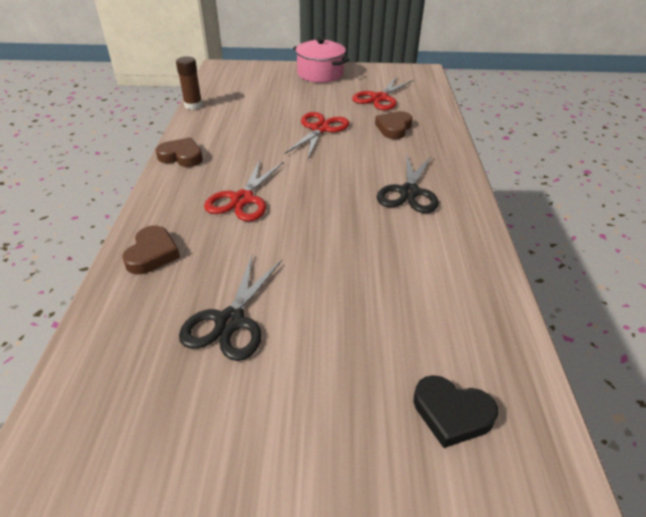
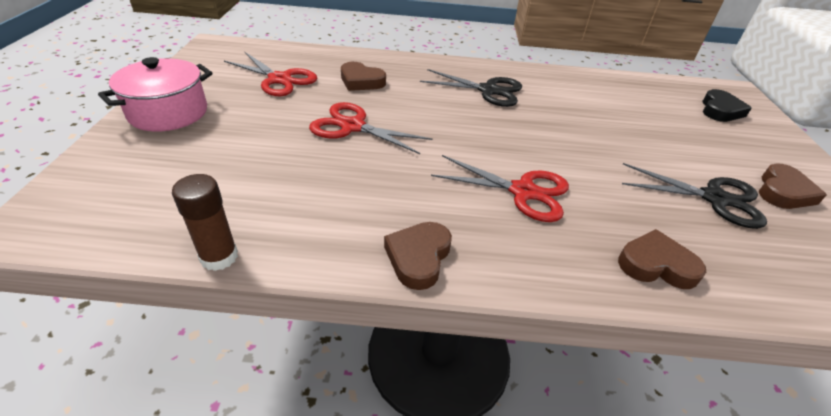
camera: 90 degrees left, 0 degrees up
none -> brown heart [759,163,827,209]

